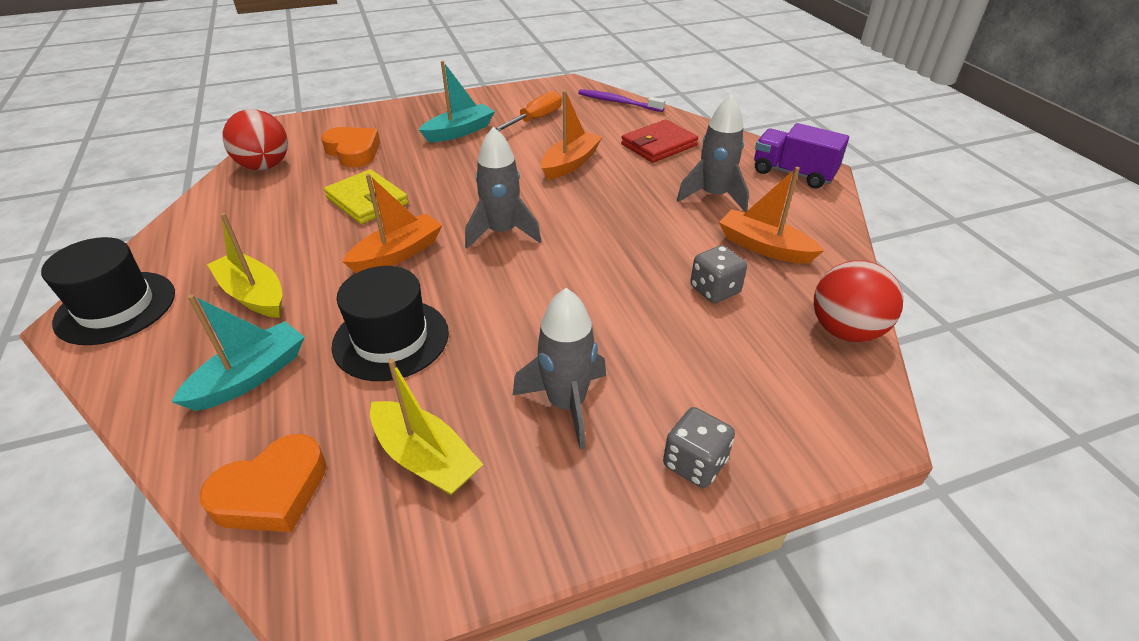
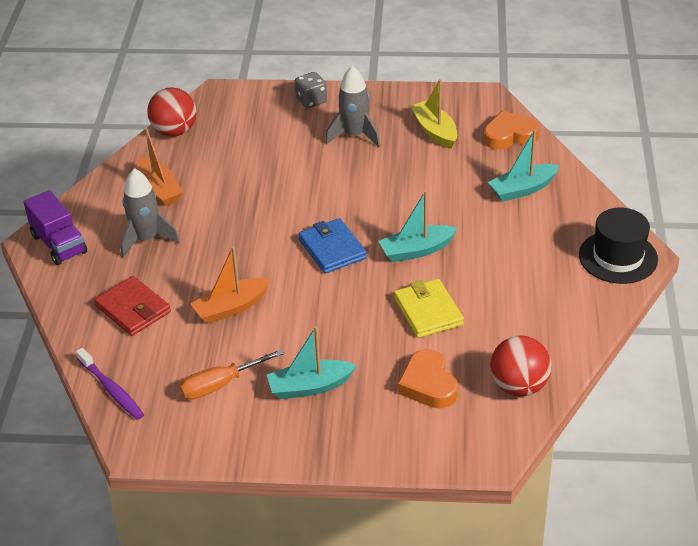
camera: 155 degrees left, 0 degrees up
yellow boat [207,213,282,318] -> none
black hat [332,266,449,381] -> none
orange boat [342,174,442,273] -> turquoise boat [378,190,458,262]
grey rocket [465,127,541,249] -> blue wallet [298,218,367,274]
red wallet [621,120,698,163] -> red wallet turned 60 degrees clockwise [94,276,171,336]
grey dice [690,245,747,303] -> none

